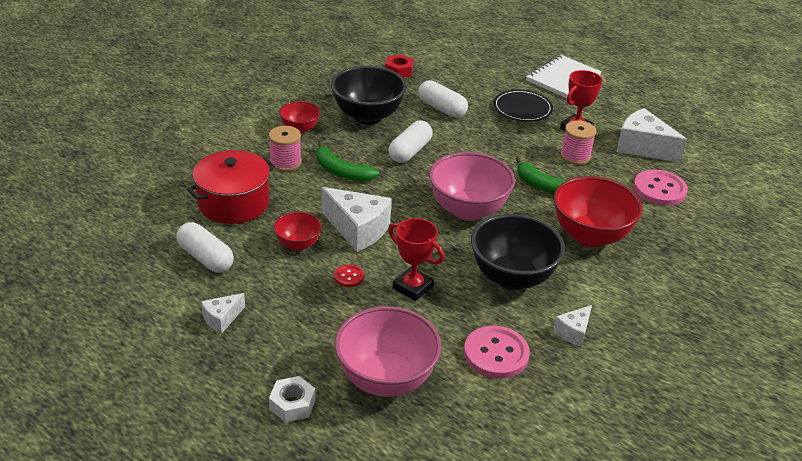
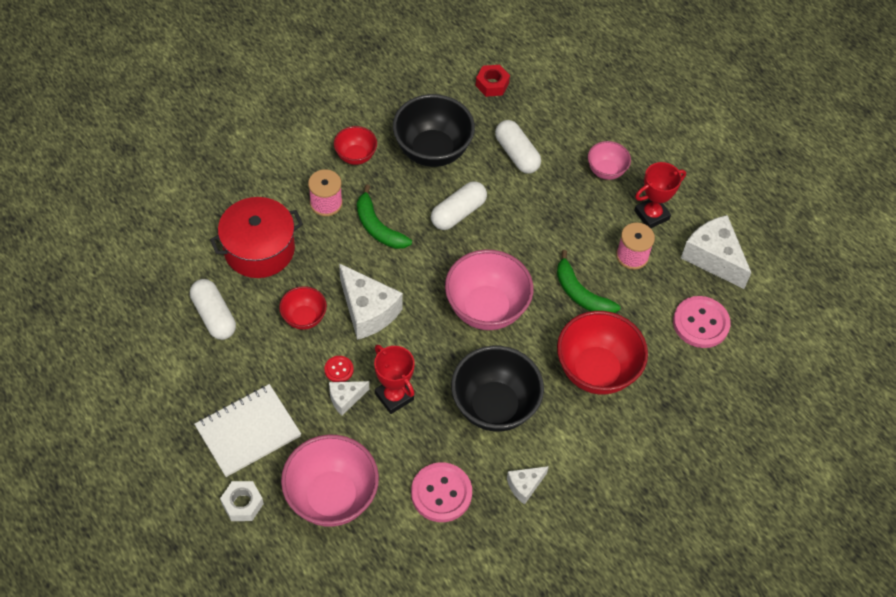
camera: 15 degrees right, 20 degrees up
white cheese [201,293,245,334] -> white cheese moved to [329,381,369,416]
black plate [493,90,553,122] -> pink bowl [588,141,631,180]
white notebook [526,55,602,98] -> white notebook moved to [194,384,301,477]

